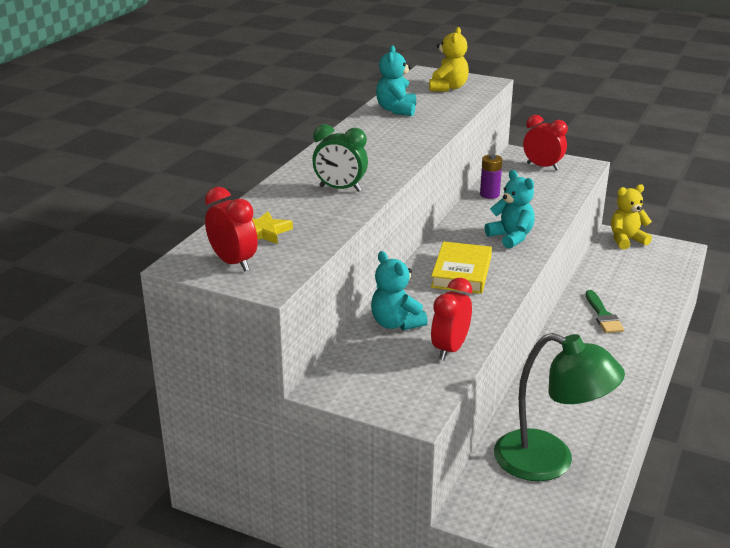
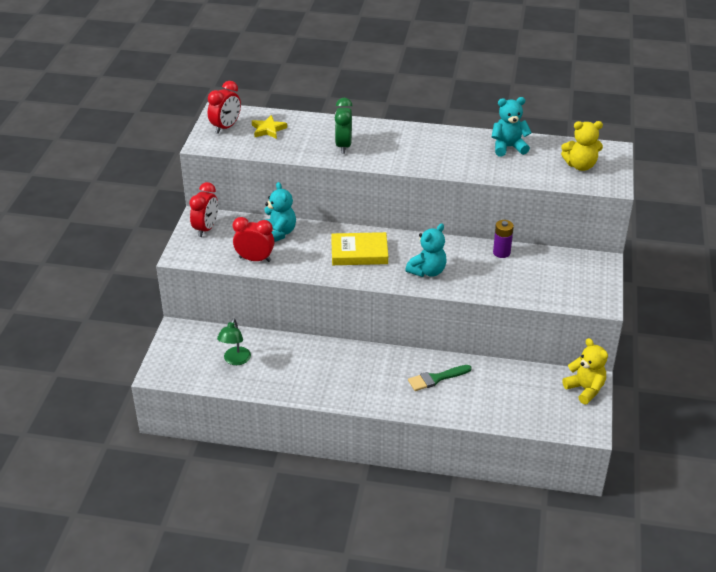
camera: 75 degrees right, 10 degrees up
turquoise teddy bear [371,251,428,331] -> turquoise teddy bear turned 120 degrees clockwise [260,182,296,242]
green lamp [494,333,625,481] -> green lamp [217,318,251,365], size x0.50
red clock [523,115,568,171] -> red clock moved to [189,182,218,237]

